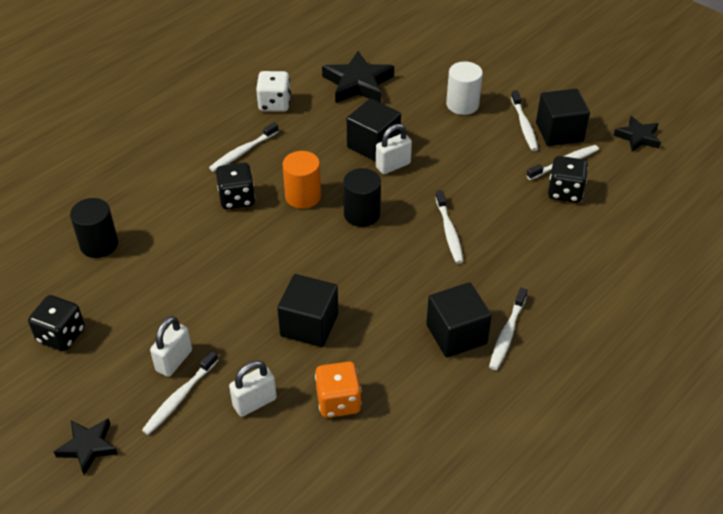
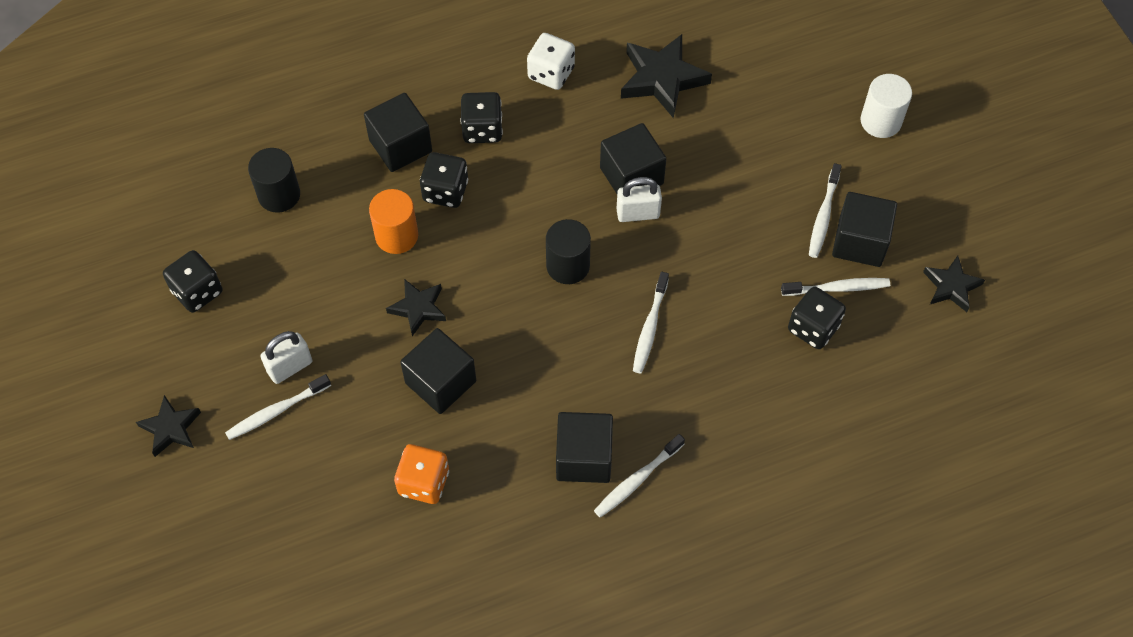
camera: 25 degrees right, 15 degrees up
white toothbrush [209,122,279,172] -> black dice [460,92,503,143]
white padlock [229,360,277,417] -> none
orange cylinder [283,151,321,209] -> orange cylinder moved to [369,189,418,254]
white cylinder [446,62,483,115] -> white cylinder moved to [861,74,912,138]
none -> black cube [364,93,432,172]
none -> black star [386,279,446,336]

